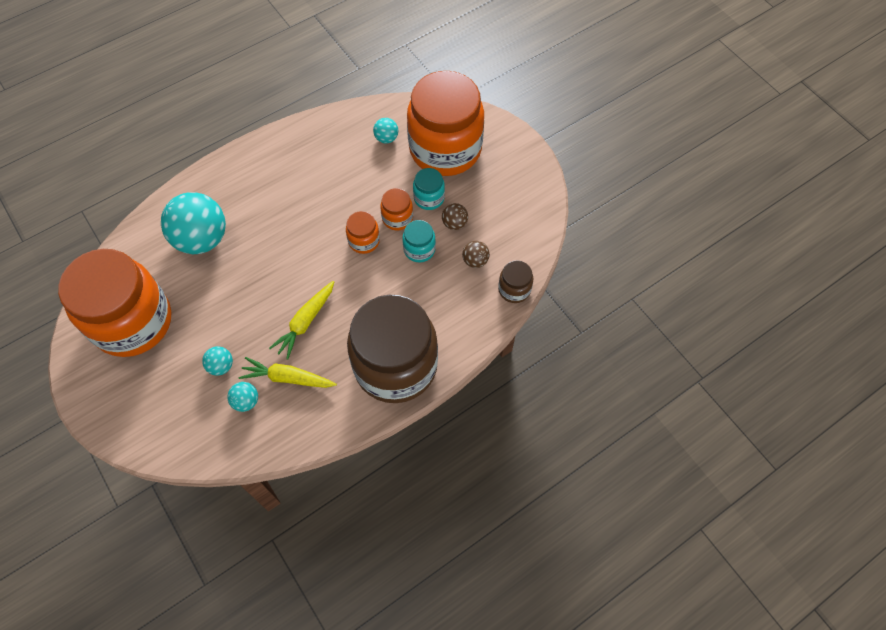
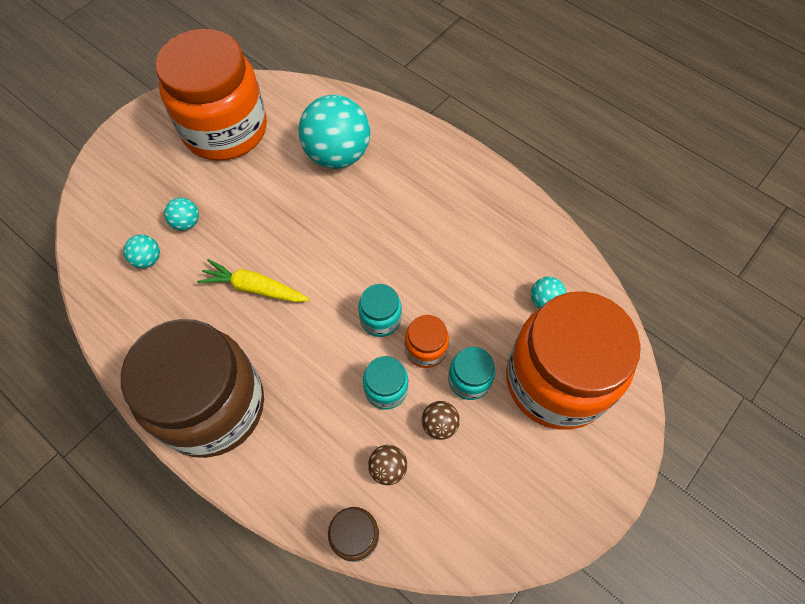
camera: 75 degrees right, 0 degrees up
yellow carrot [239,357,337,388] -> none
orange jar [346,211,380,254] -> turquoise jar [358,284,402,337]

